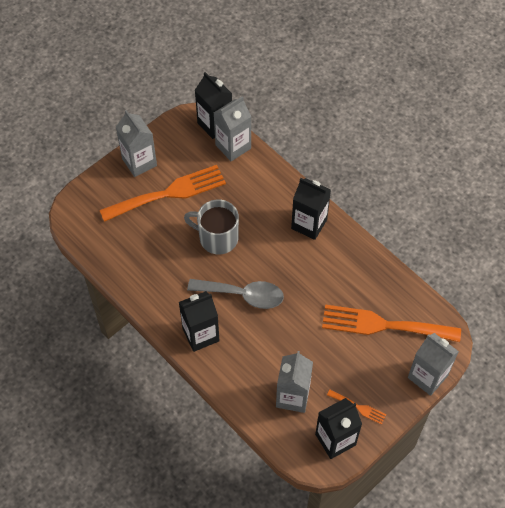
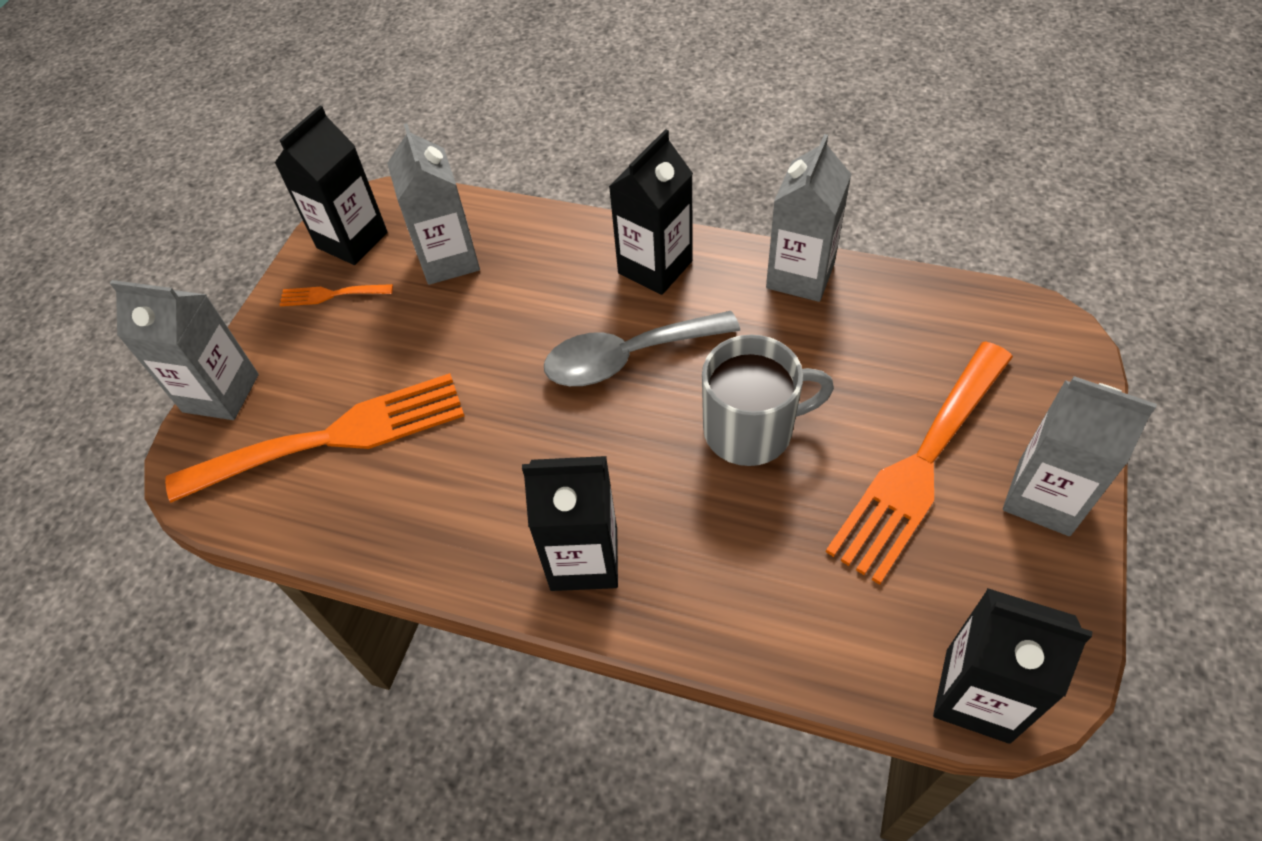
camera: 155 degrees right, 5 degrees down
grey carton [214,96,251,161] -> grey carton moved to [766,134,851,302]

